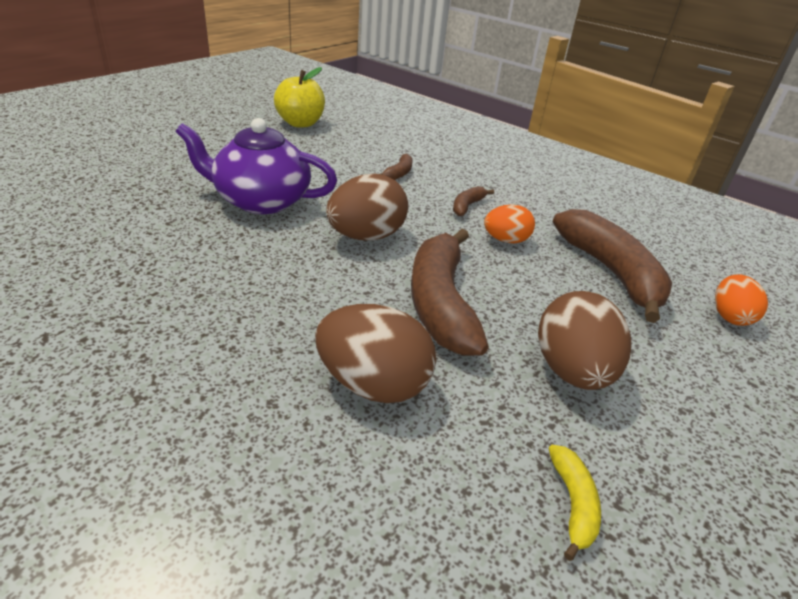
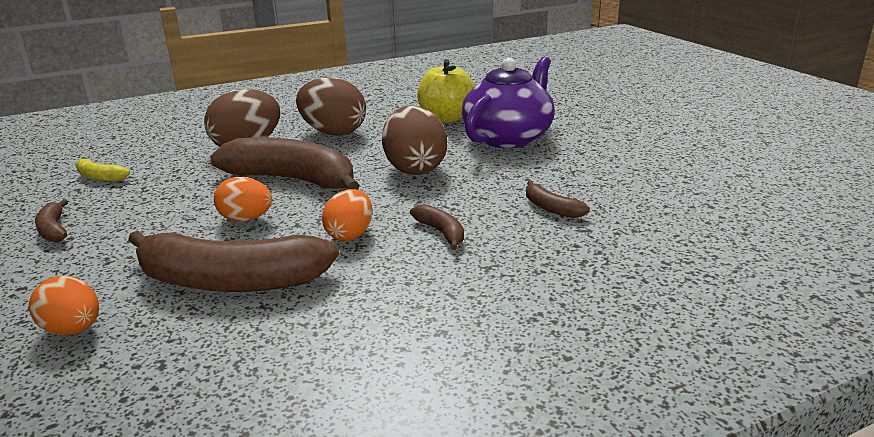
camera: 120 degrees right, 10 degrees down
yellow apple [274,67,325,128] -> yellow apple moved to [417,59,475,123]
brown egg [538,291,631,390] -> brown egg moved to [296,77,366,136]
none -> brown banana [35,199,68,242]
none -> orange egg [214,177,272,221]

